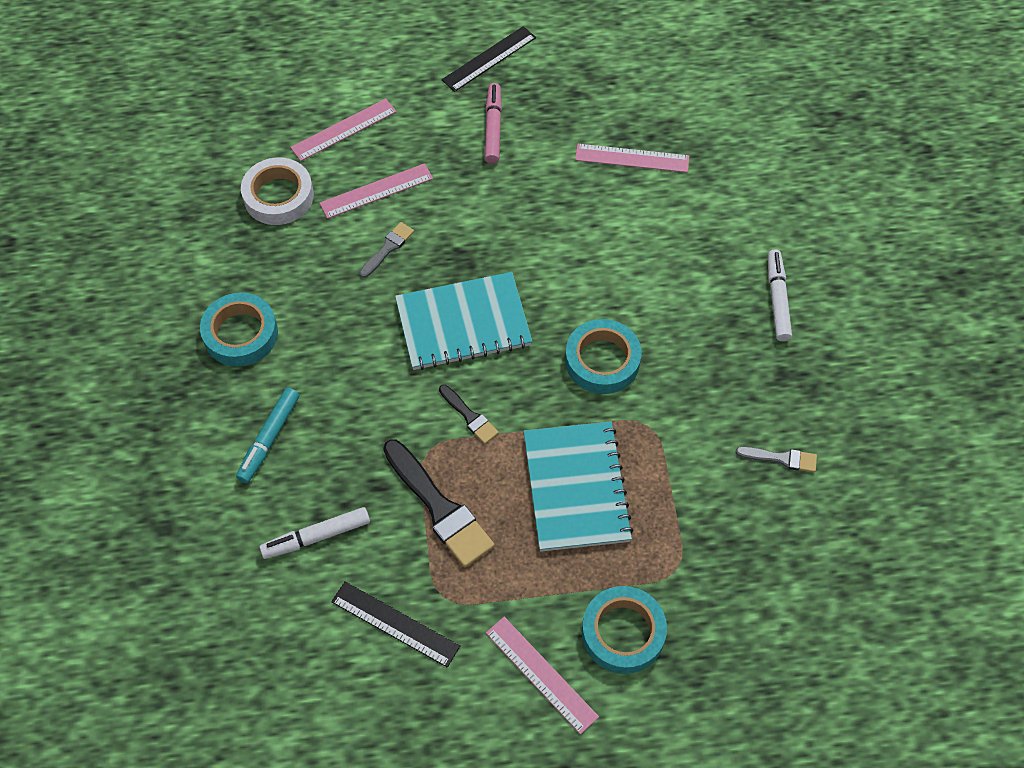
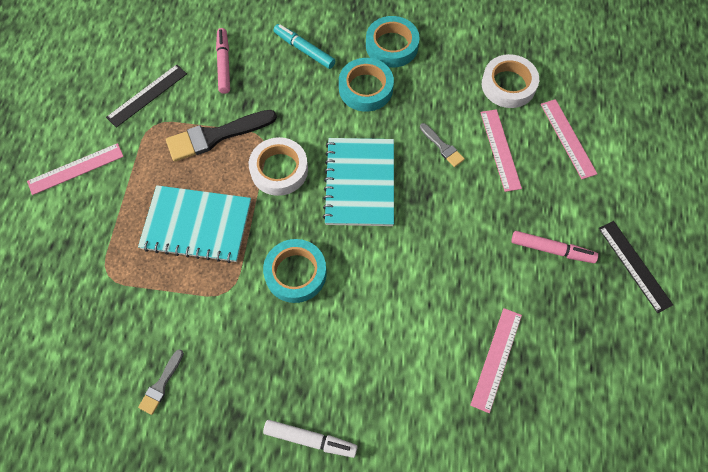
camera: 105 degrees right, 5 degrees up
white marker [260,507,370,559] -> pink marker [216,28,230,94]
black brush [439,385,499,444] -> white tape [249,137,308,196]
turquoise tape [582,586,667,674] -> turquoise tape moved to [339,58,394,112]

